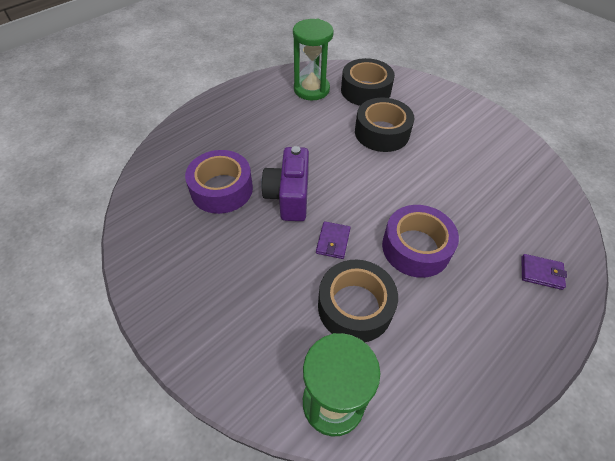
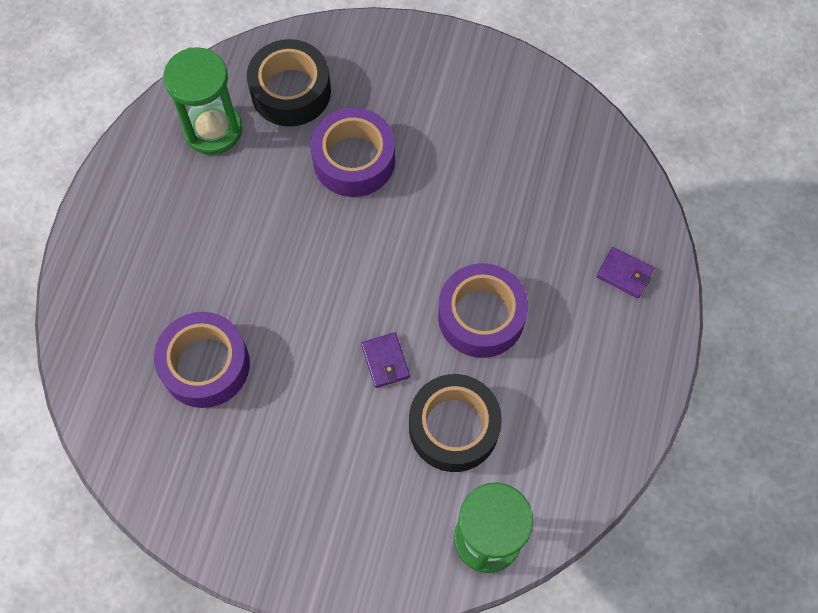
camera: 30 degrees left, 15 degrees up
purple camera [261,146,309,221] -> none
black tape [355,97,414,152] -> purple tape [311,108,395,197]
purple wallet [521,254,567,290] -> purple wallet turned 45 degrees clockwise [596,247,654,298]

